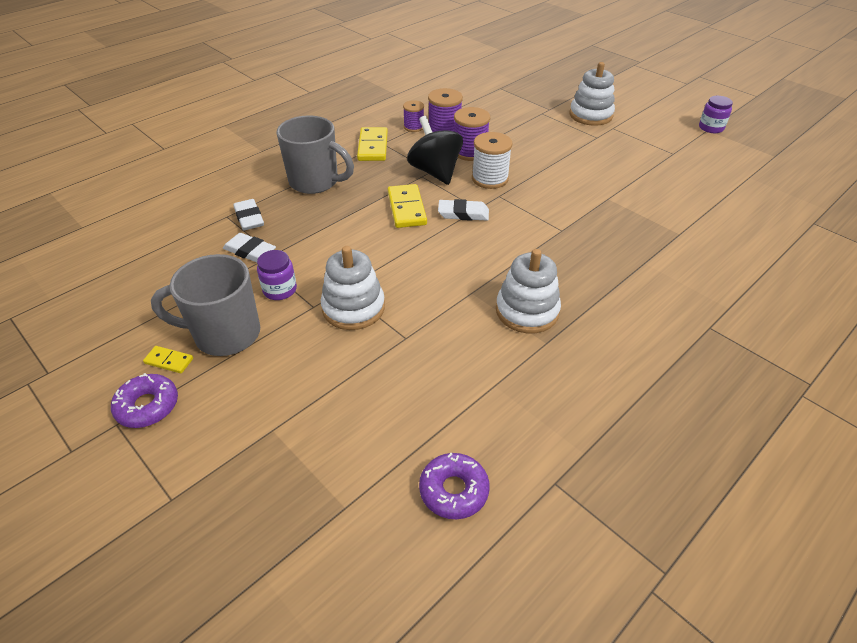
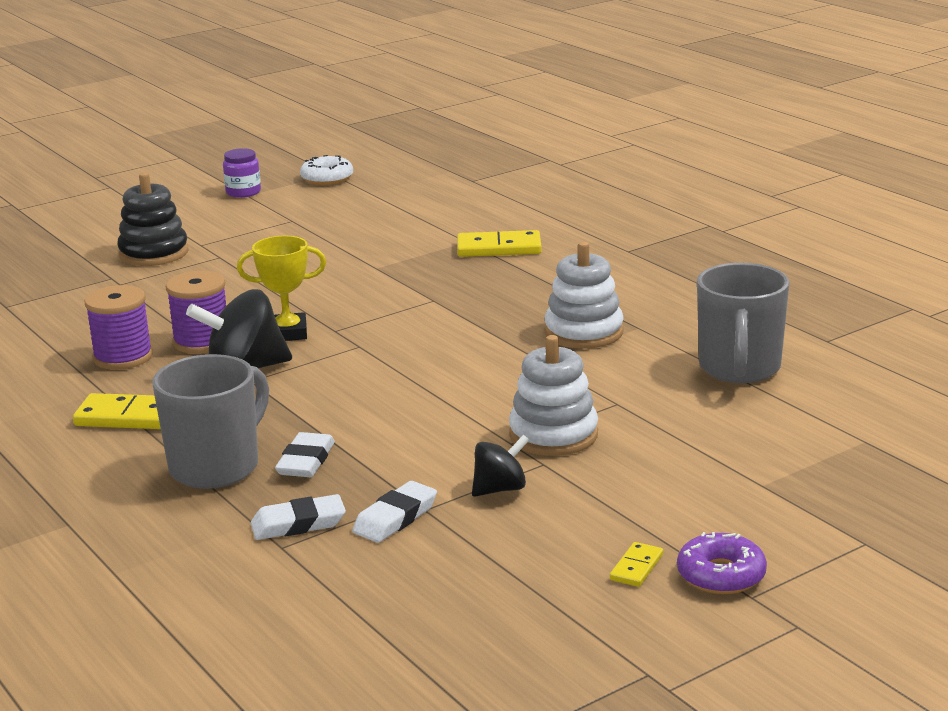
camera: 80 degrees left, 20 degrees down
grey mug [151,254,260,356] -> grey mug moved to [697,263,790,383]
purple jar [257,250,297,300] -> black spinning top [472,435,529,497]
yellow domino [388,184,427,228] -> yellow domino moved to [457,230,542,257]
purple spool [403,100,424,132] -> none
purple donut [419,453,490,519] -> none
white eraser [438,199,489,221] -> white eraser moved to [275,432,335,477]
white spool [472,132,512,189] -> yellow trophy [237,236,326,341]
white stacking toy [570,62,615,126] -> black stacking toy [117,172,189,266]
none -> white donut [300,155,353,185]

